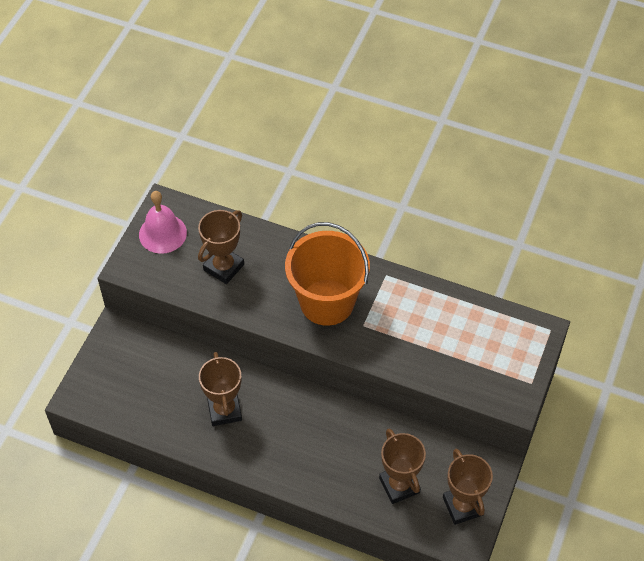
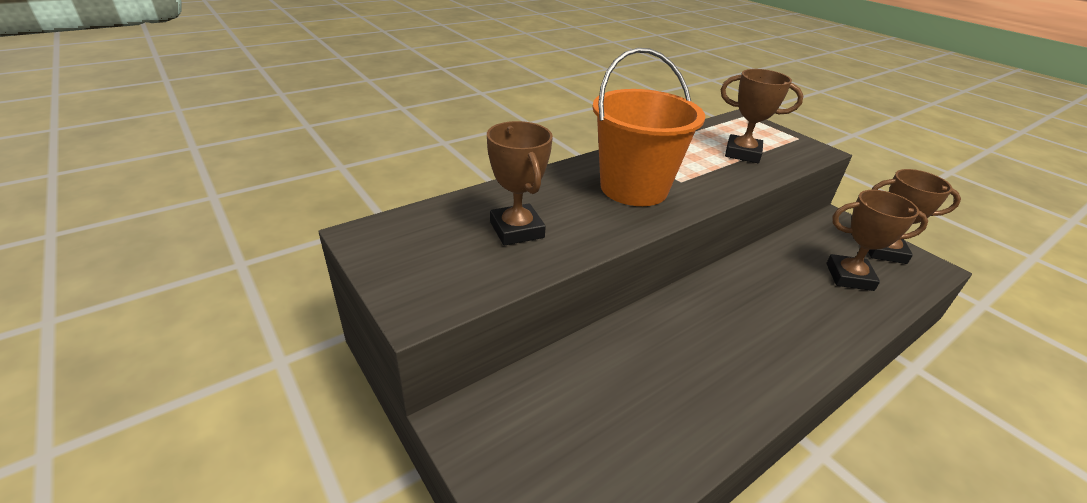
camera: 60 degrees left, 20 degrees down
pink bell [139,191,187,254] -> none
brown trophy [199,352,242,426] -> brown trophy moved to [721,69,803,163]

